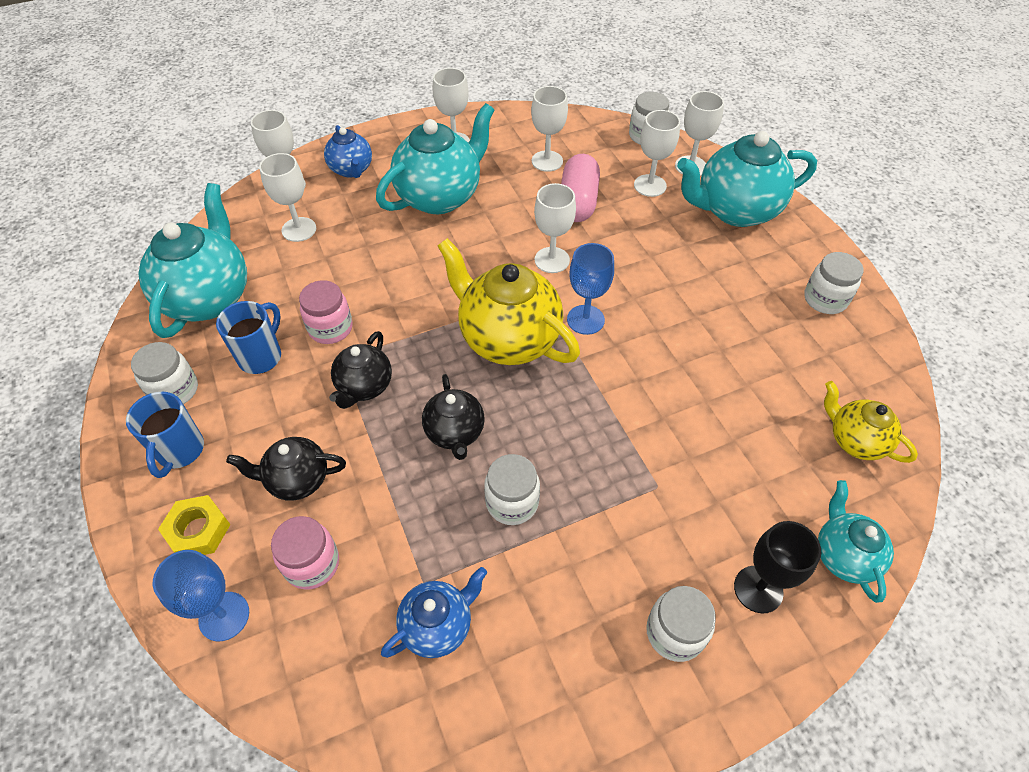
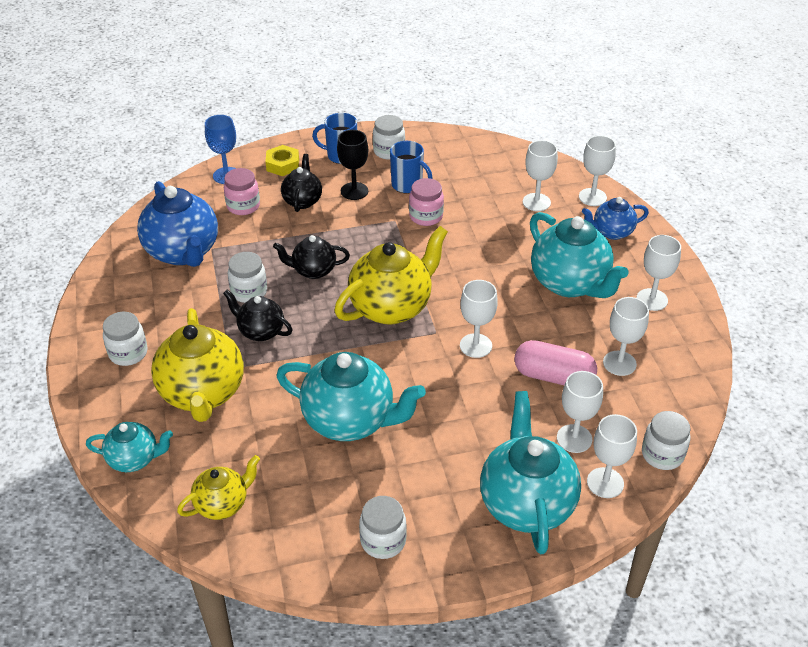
camera: 100 degrees right, 10 degrees down
turquoise teapot [138,183,247,338] -> turquoise teapot moved to [276,352,426,441]
black teapot [329,331,392,409] -> black teapot moved to [223,290,292,341]
blue teapot [381,567,487,658] -> blue teapot [137,181,218,267], size x1.80
blue goblet [567,243,614,335] -> none
black goblet [734,521,821,613] -> black goblet moved to [337,130,368,200]
none -> yellow teapot [151,308,244,422]

